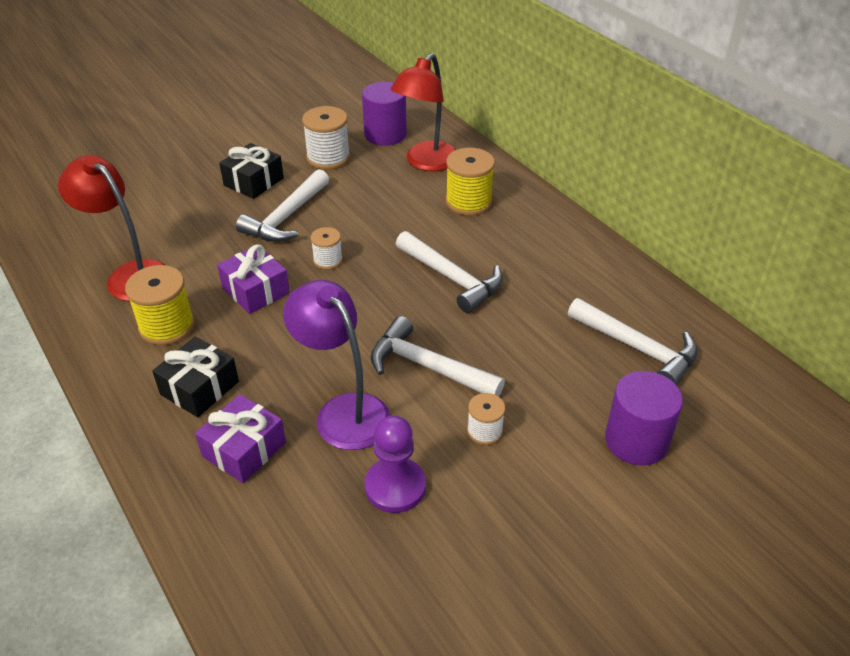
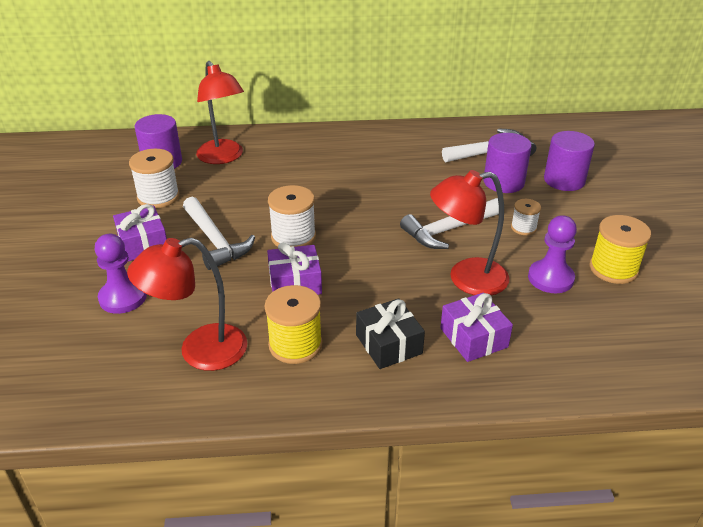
camera: 60 degrees left, 5 degrees down
black gift [219,143,284,199] -> purple gift [113,204,167,261]
purple lamp [283,280,391,450] -> red lamp [430,170,509,295]
white spool [311,227,343,270] -> white spool [268,185,316,247], size x1.72
white hammer [396,231,503,313] -> none
yellow spool [446,148,495,216] -> yellow spool moved to [590,215,651,284]
none -> purple pawn [95,234,147,314]
none -> purple cylinder [484,133,532,193]

